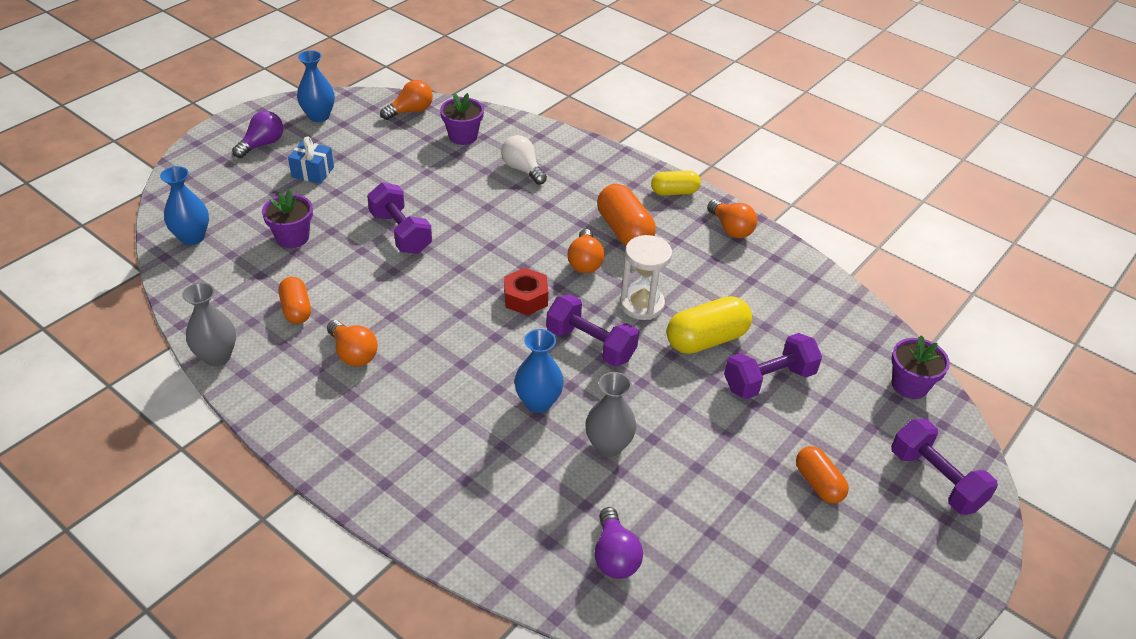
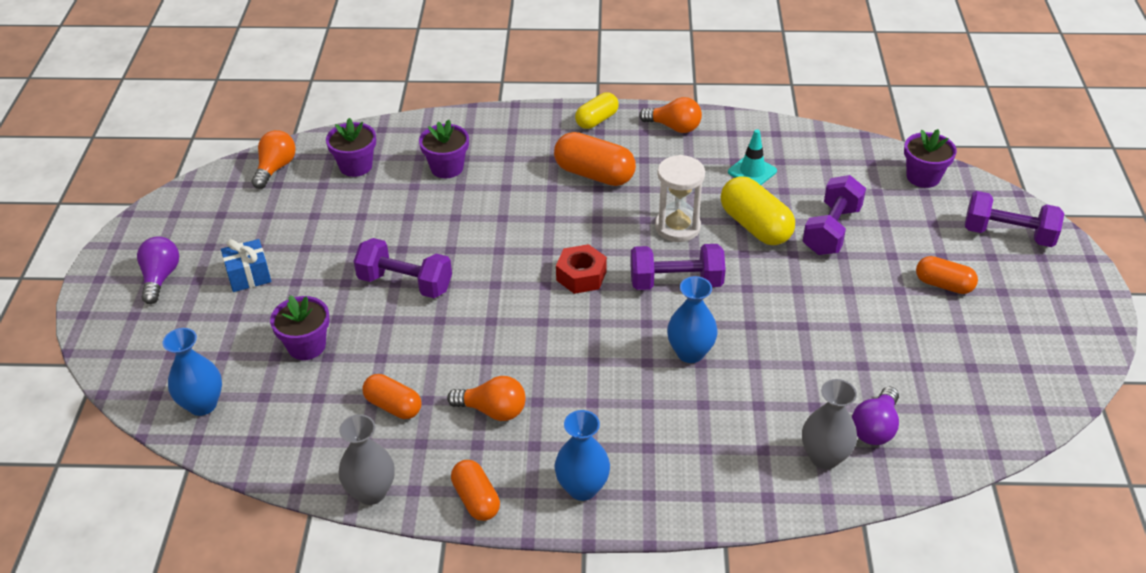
camera: 35 degrees left, 0 degrees up
blue vase [297,50,335,122] -> blue vase moved to [554,410,610,501]
white light bulb [501,135,547,185] -> purple flower pot [419,120,469,178]
orange light bulb [568,229,604,273] -> none
grey vase [585,372,636,457] -> grey vase moved to [802,379,857,469]
purple light bulb [594,507,643,579] -> purple light bulb turned 75 degrees clockwise [852,386,899,445]
yellow capsule [667,296,752,354] -> yellow capsule turned 60 degrees counterclockwise [721,176,795,245]
none -> orange capsule [451,460,500,521]
none -> turquoise traffic cone [728,129,777,185]

